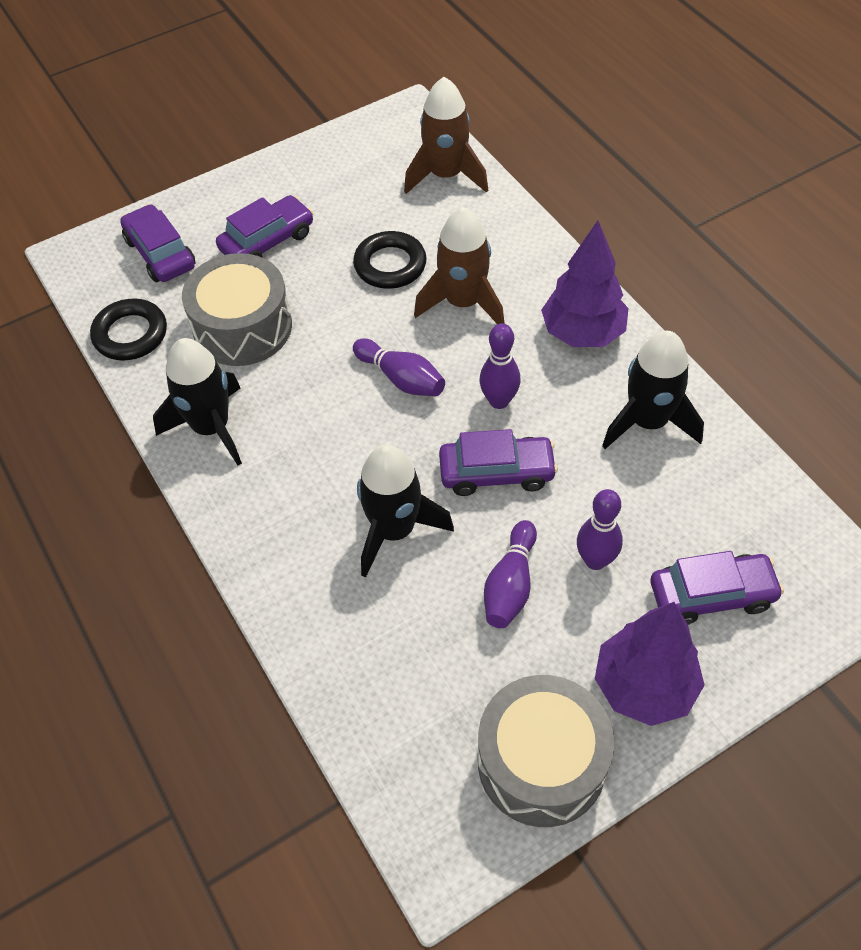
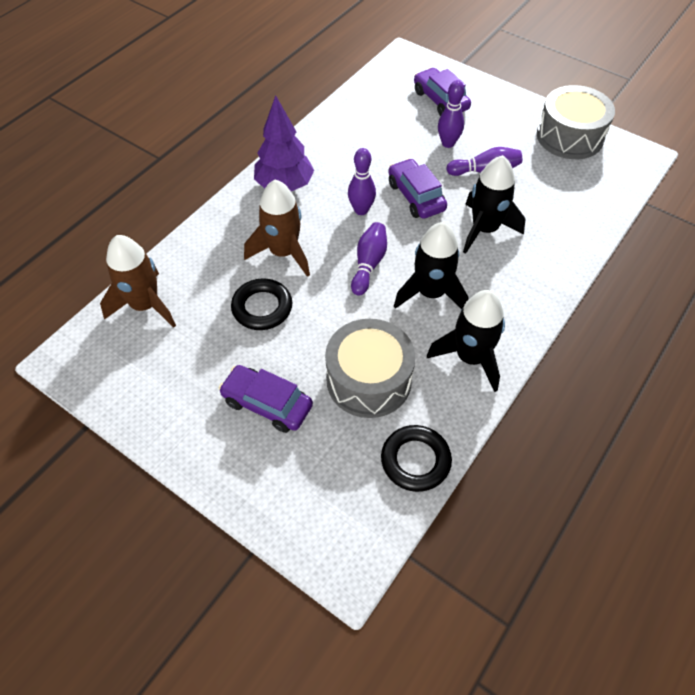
camera: 115 degrees left, 0 degrees up
purple car [120,204,196,282] -> none
purple tree [595,602,705,726] -> none
black rocket [602,331,704,449] -> black rocket moved to [394,222,469,309]

